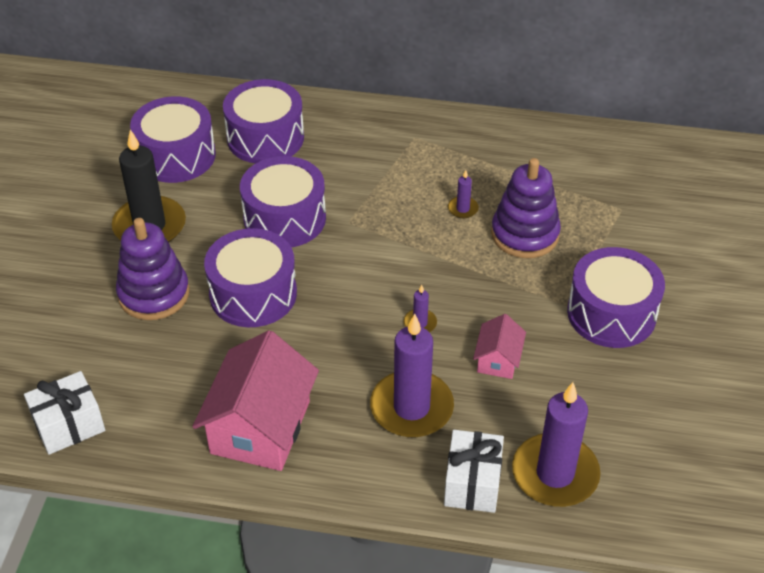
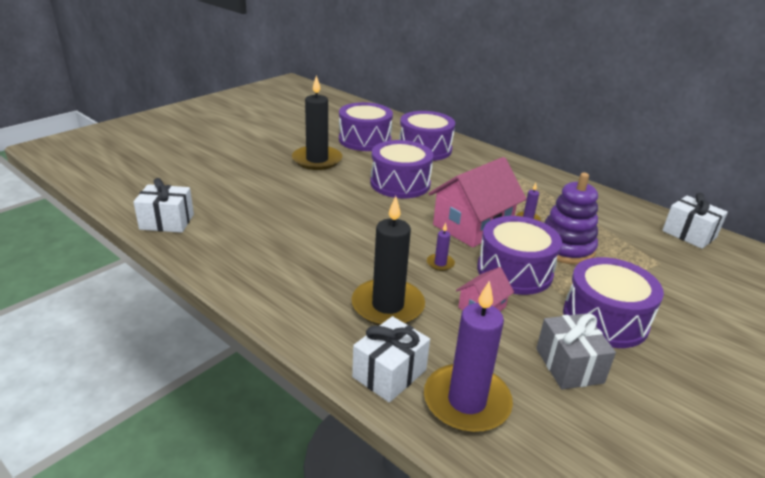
camera: 30 degrees right, 15 degrees down
purple stacking toy [116,218,189,320] -> none
pink house [192,330,319,471] -> pink house moved to [428,157,526,248]
purple drum [204,228,297,327] -> purple drum moved to [477,216,562,295]
purple candle [370,314,454,437] -> black candle [352,196,425,326]
none -> grey gift [536,314,616,389]
none -> white gift [662,193,728,249]

